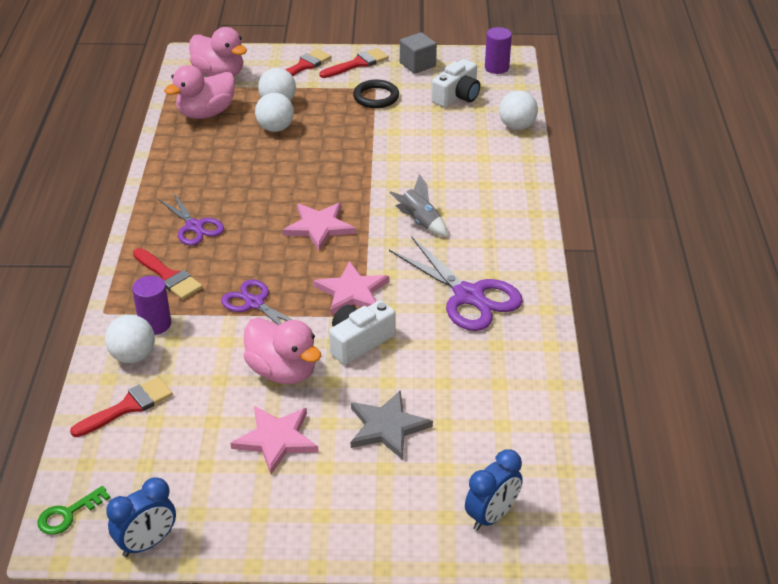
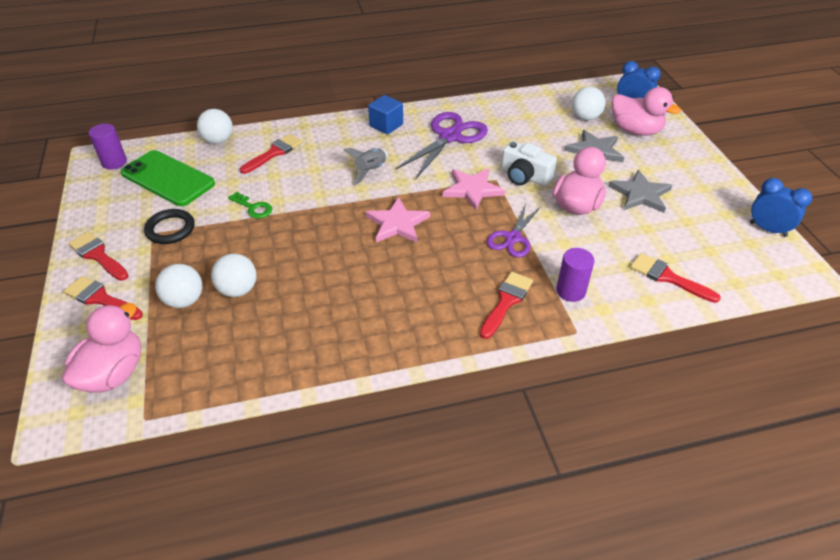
camera: 105 degrees left, 5 degrees up
green key [37,486,111,535] -> green key moved to [228,192,272,219]
white ball [105,315,155,363] -> white ball moved to [572,86,606,120]
purple scissors [158,192,224,246] -> none
pink duck [164,65,235,119] -> pink duck moved to [612,87,681,136]
pink star [230,406,318,474] -> grey star [608,170,672,213]
grey cube [400,32,437,74] -> none
white camera [431,59,480,108] -> green phone [121,150,215,206]
none -> red brush [240,134,303,174]
none -> blue cube [368,95,403,134]

